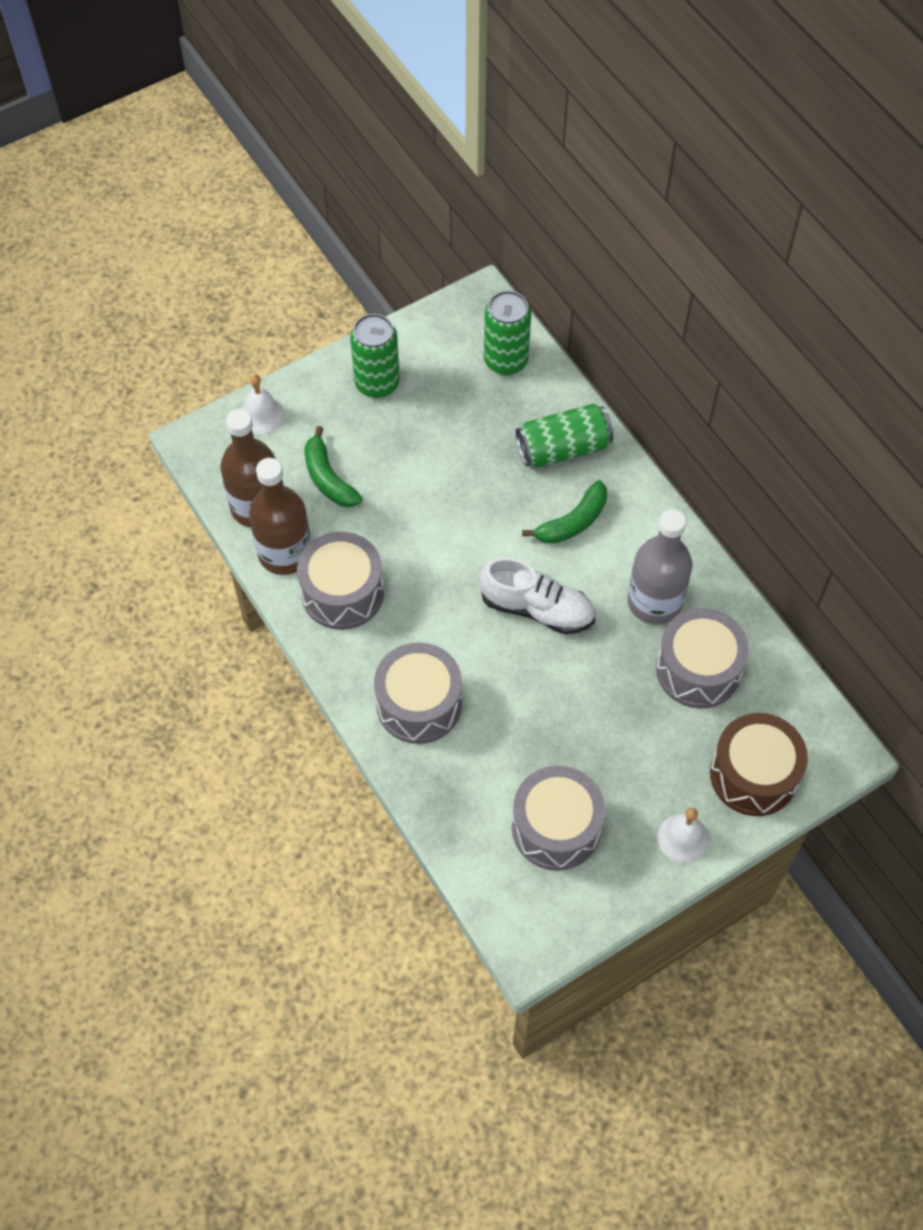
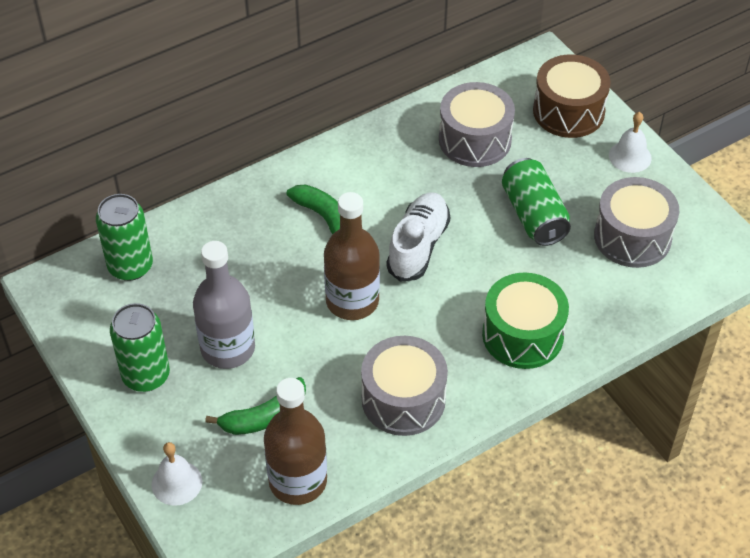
camera: 90 degrees left, 10 degrees down
brown bottle [249,458,311,575] -> brown bottle moved to [324,192,380,320]
grey drum [374,642,462,744] -> green drum [482,273,569,369]
green can [516,403,613,467] -> green can moved to [502,158,571,246]
grey bottle [628,509,692,625] -> grey bottle moved to [193,241,255,369]

